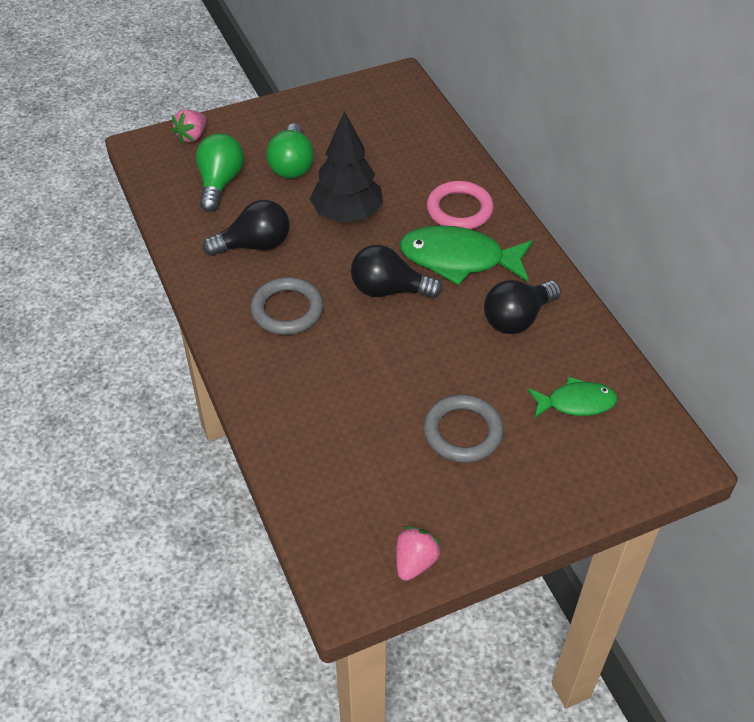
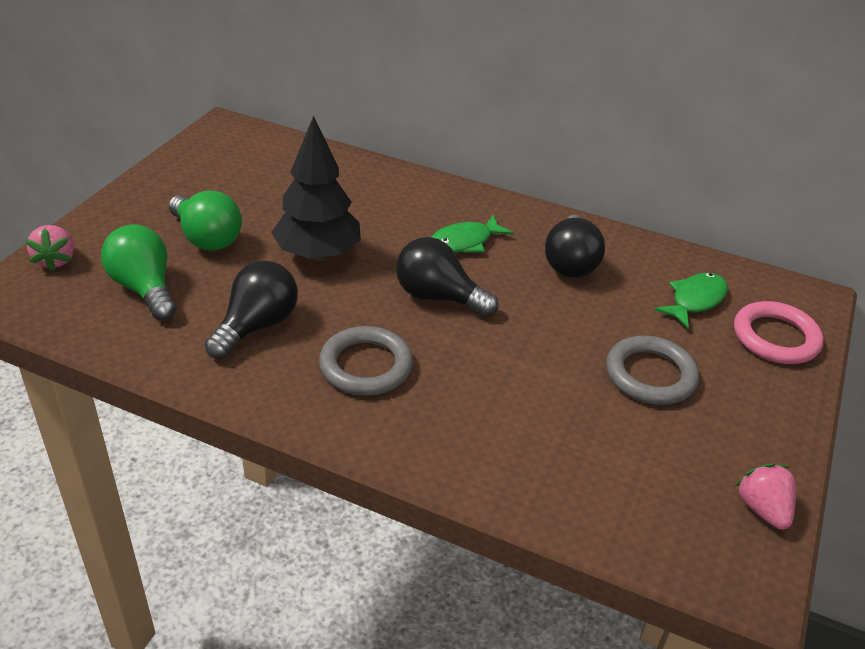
camera: 45 degrees left, 10 degrees down
black light bulb [351,245,443,298] -> black light bulb turned 60 degrees clockwise [396,237,499,317]
green fish [400,225,533,285] -> green fish [431,215,514,253], size x0.59
pink ring [427,181,494,229] -> pink ring moved to [734,301,824,364]

